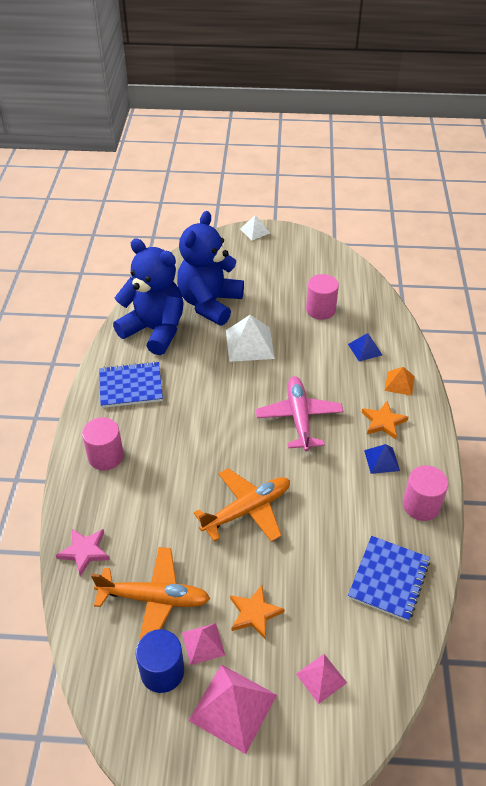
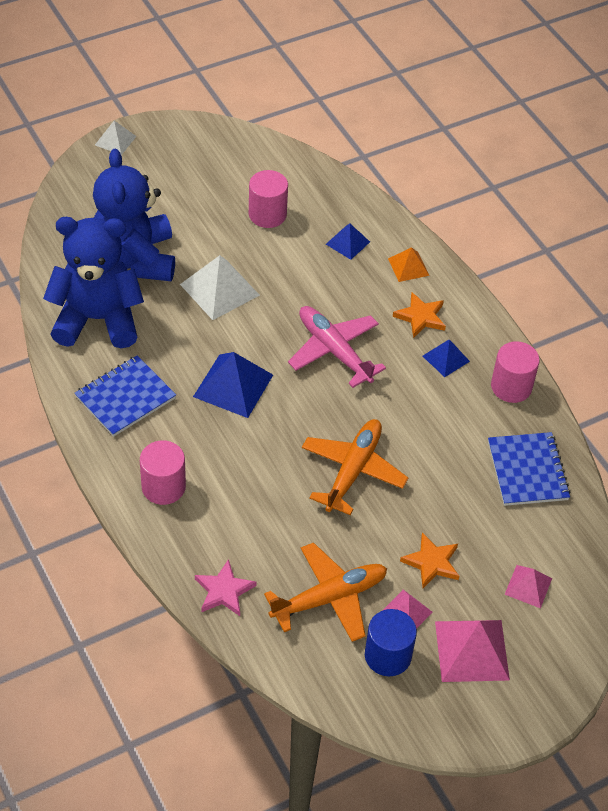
camera: 35 degrees left, 5 degrees up
none -> blue pyramid [193,352,273,418]

